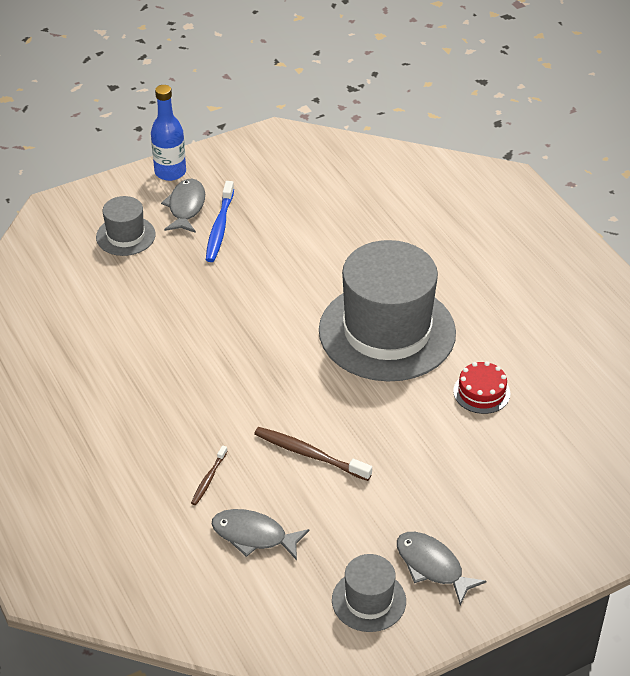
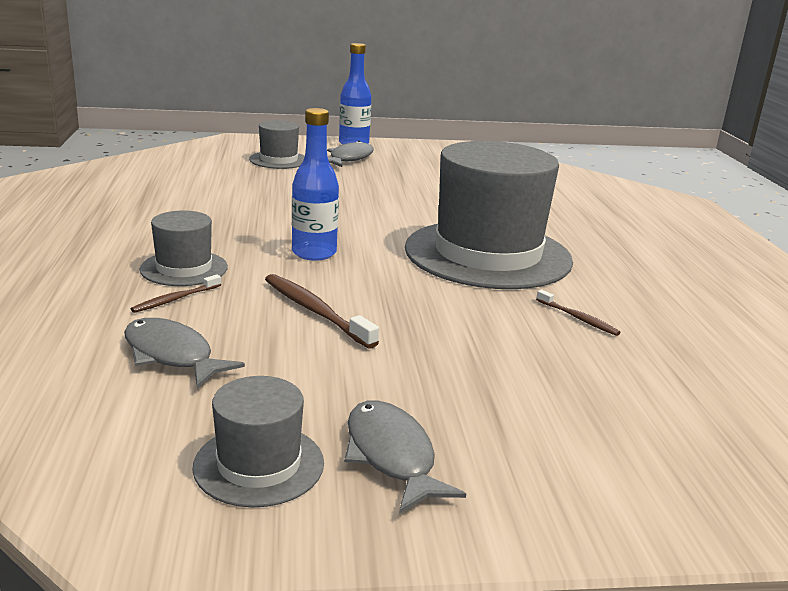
camera: 20 degrees right, 20 degrees down
blue toothbrush [206,181,234,262] -> none
red cake [453,361,510,414] -> brown toothbrush [536,290,621,336]
none -> grey hat [140,210,228,286]
none -> blue bottle [292,108,339,261]

